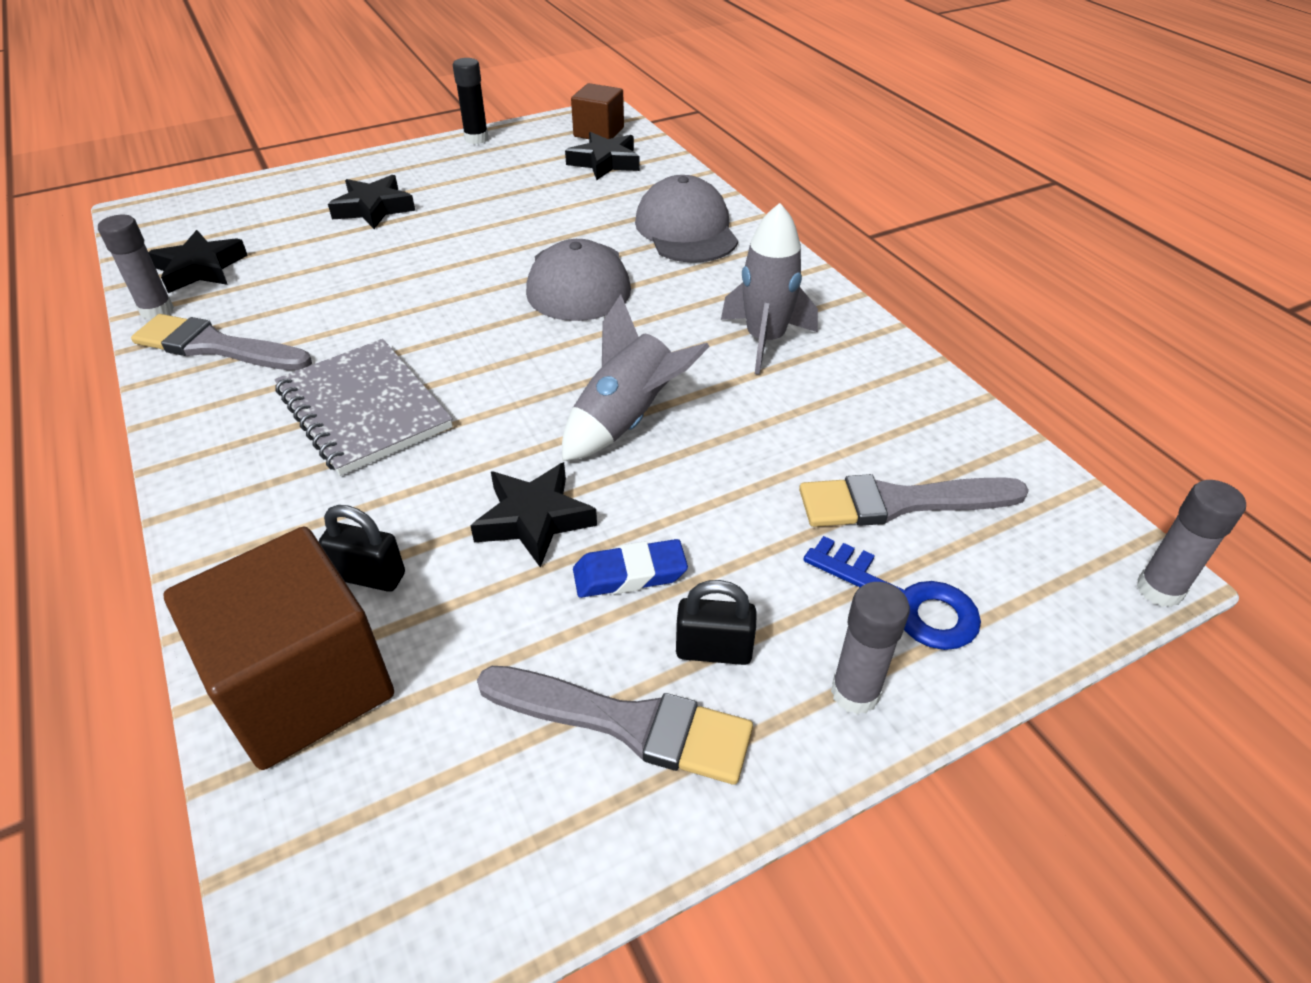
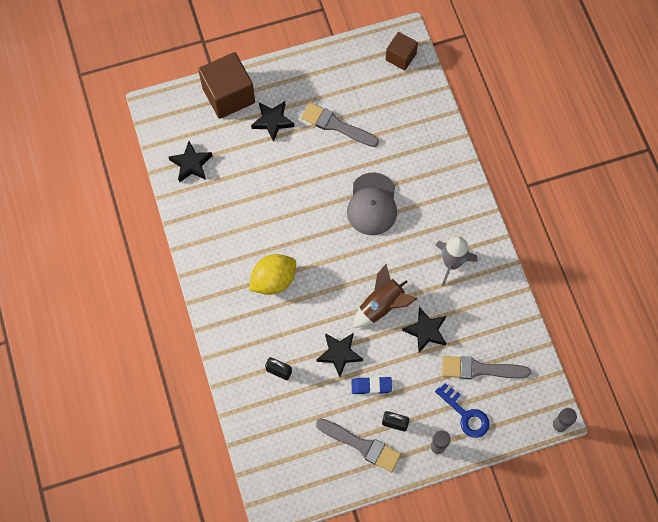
camera: 10 degrees right, 25 degrees up
grey glue stick [98,215,174,320] -> none
grey brush [131,314,312,371] -> grey brush moved to [301,103,379,147]
brown cube [164,527,394,770] -> brown cube moved to [198,52,255,119]
grey notebook [274,339,453,476] -> yellow lemon [249,254,296,295]
black glue stick [453,58,489,144] -> none
grey rocket [562,294,710,461] -> brown rocket [353,264,418,328]
black star [565,132,640,180] -> black star moved to [402,307,447,352]
grey cap [635,175,738,263] -> none

